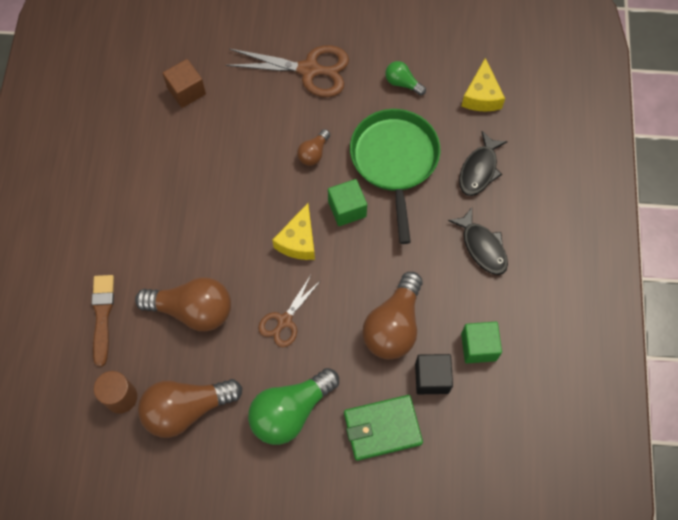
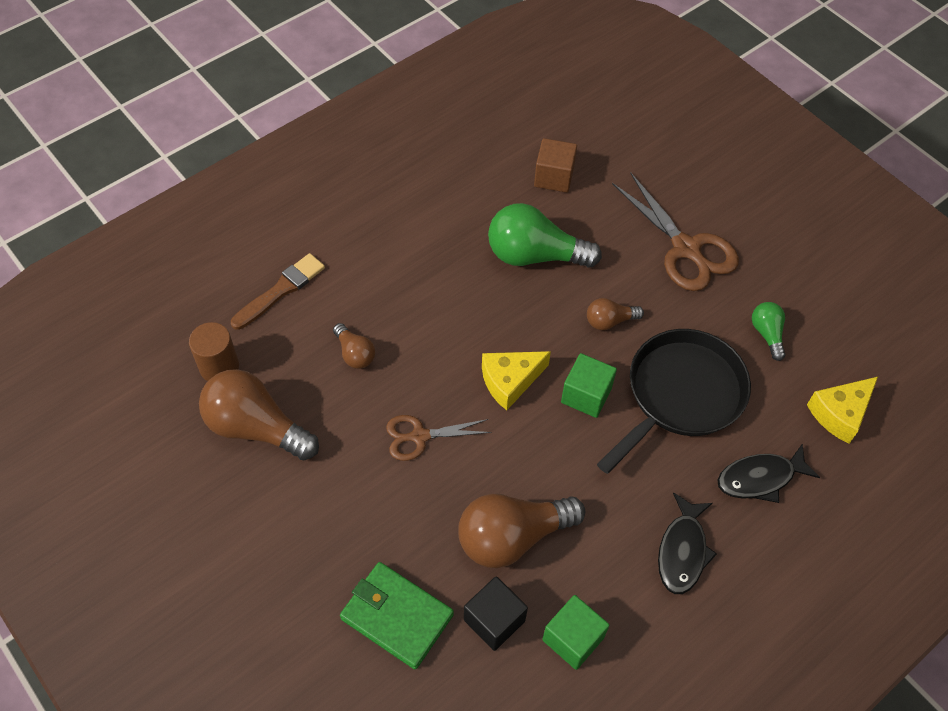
camera: 45 degrees right, 10 degrees down
brown light bulb [135,277,231,331] -> brown light bulb [333,323,375,369], size x0.51
green light bulb [248,368,339,445] -> green light bulb moved to [488,203,602,267]
green pan [350,109,440,244] -> black pan [597,329,751,474]

